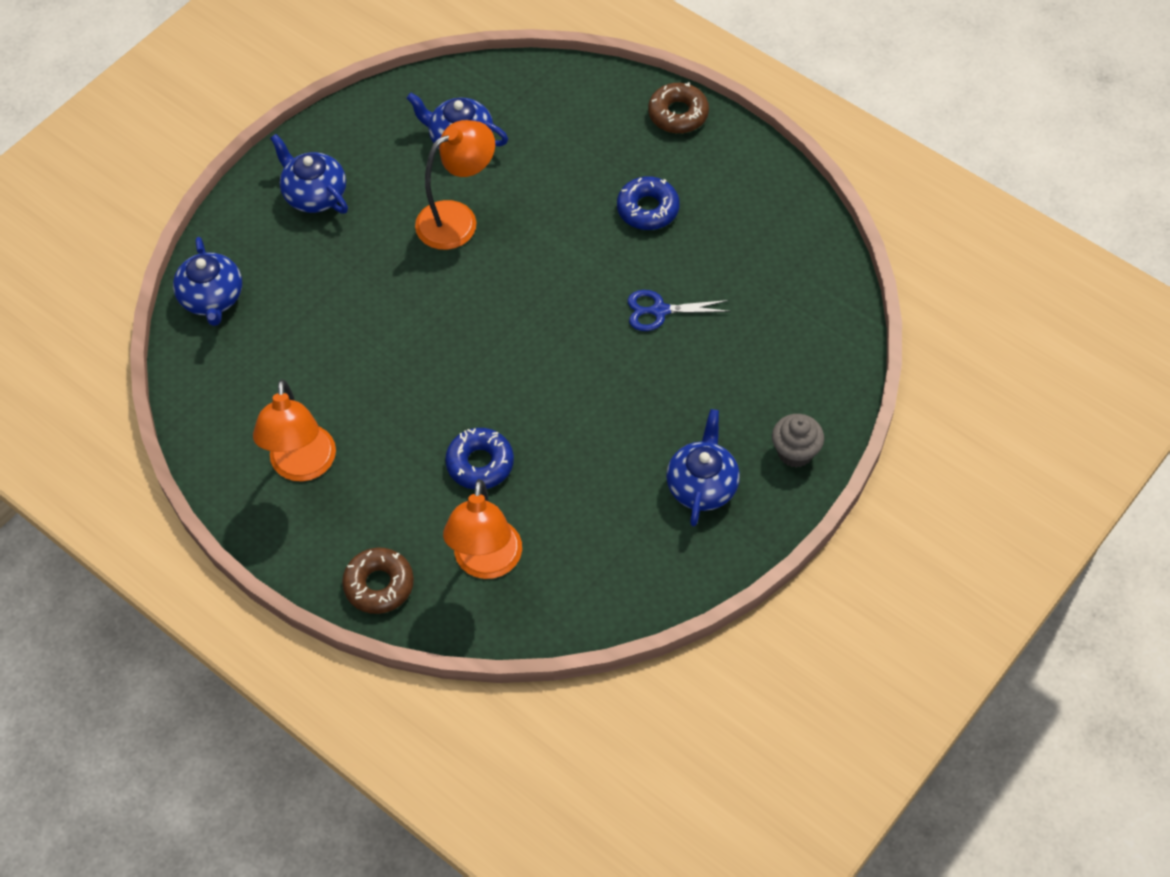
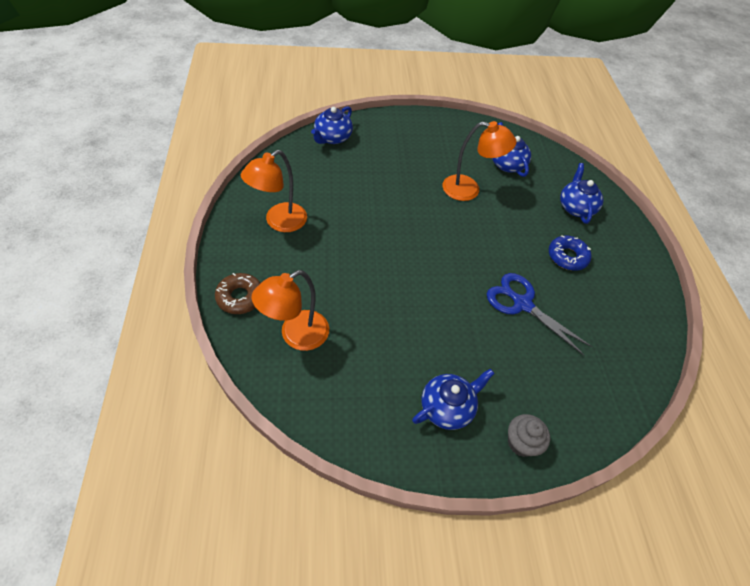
camera: 40 degrees right, 5 degrees down
blue teapot [270,134,348,213] -> blue teapot moved to [560,163,604,224]
blue donut [445,428,514,490] -> none
blue scissors [628,290,731,331] -> blue scissors [487,273,592,356], size x1.54
brown donut [648,82,709,133] -> none

